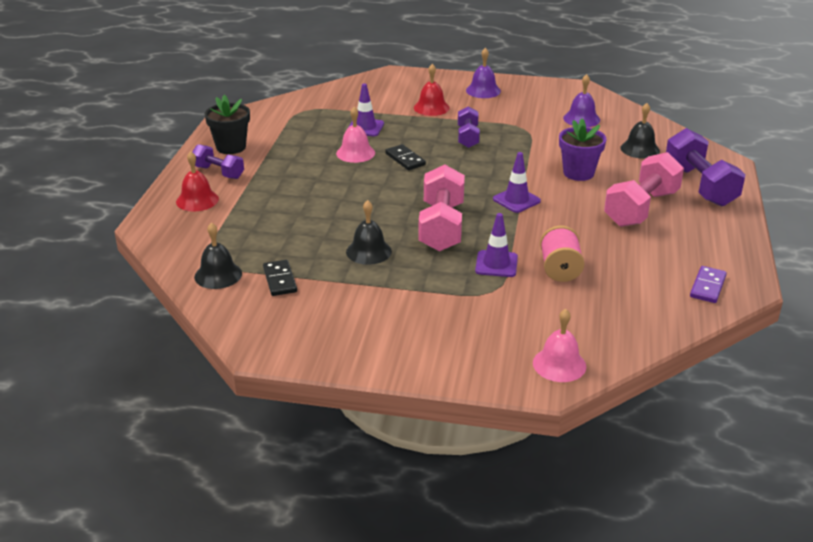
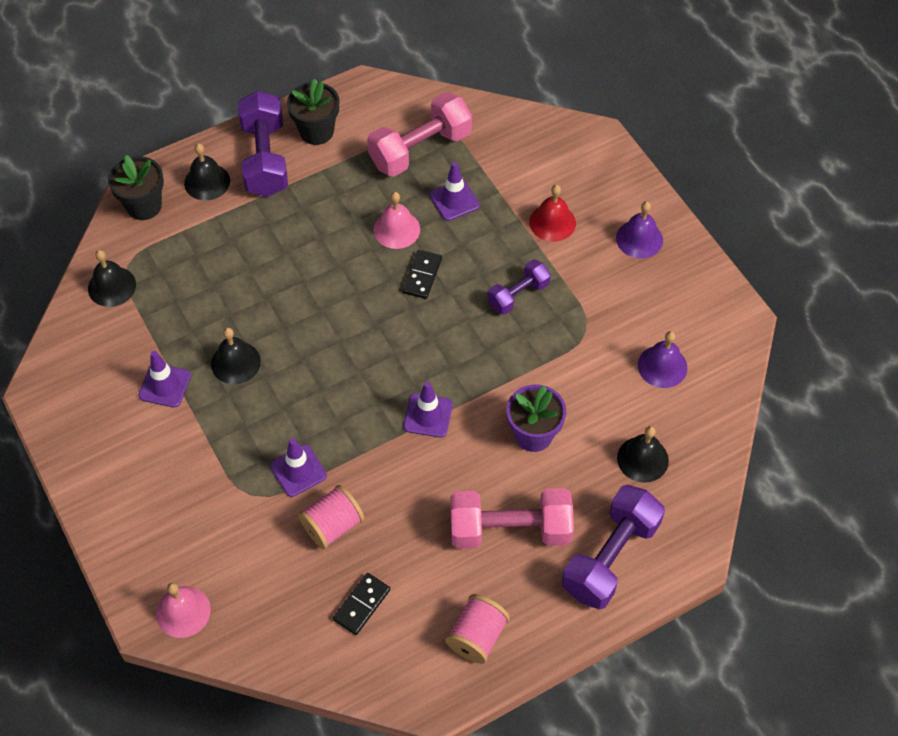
camera: 50 degrees right, 25 degrees up
red bell [176,151,219,211] -> black bell [184,143,230,200]
purple dumbbell [192,144,244,179] -> purple dumbbell [238,90,288,197], size x1.72
black domino [263,260,297,296] -> black domino moved to [333,573,390,635]
pink dumbbell [418,165,465,252] -> pink dumbbell moved to [367,92,472,177]
purple domino [690,266,727,303] -> none
none -> black flower pot [108,155,164,220]
none -> purple traffic cone [138,351,191,408]
none -> pink spool [445,594,510,664]

